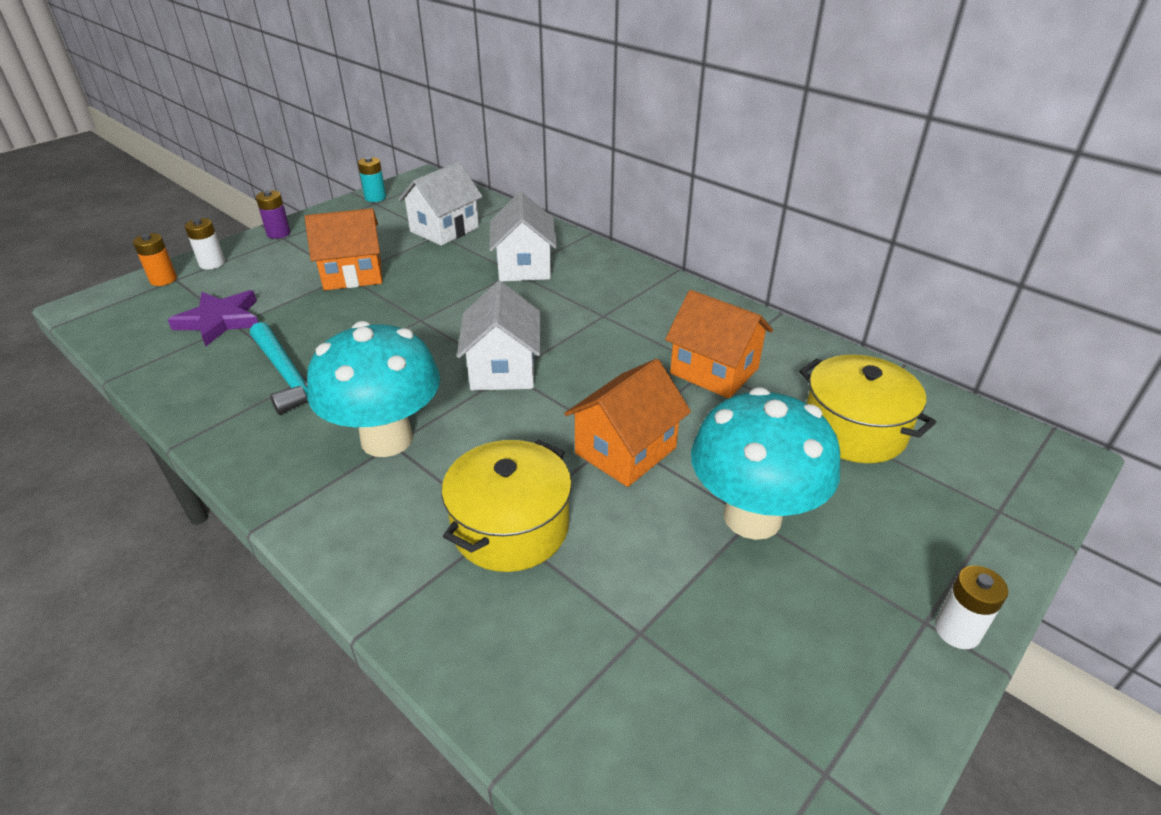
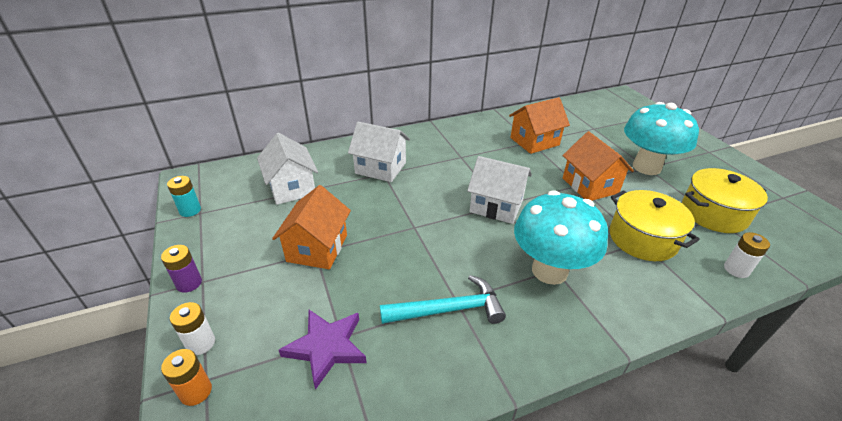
camera: 65 degrees left, 0 degrees up
yellow pot [799,355,936,463] -> yellow pot moved to [682,168,768,233]
white battery [935,566,1008,649] -> white battery moved to [724,232,770,278]

